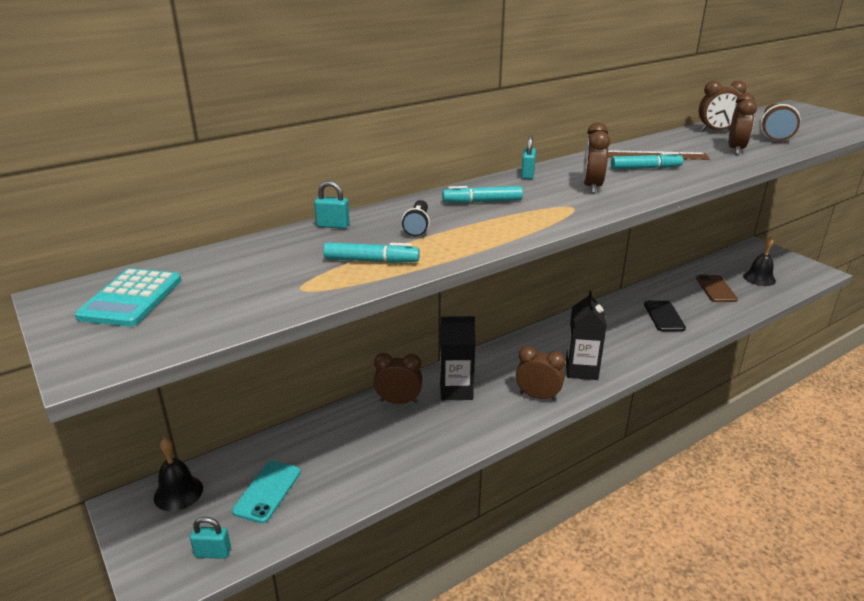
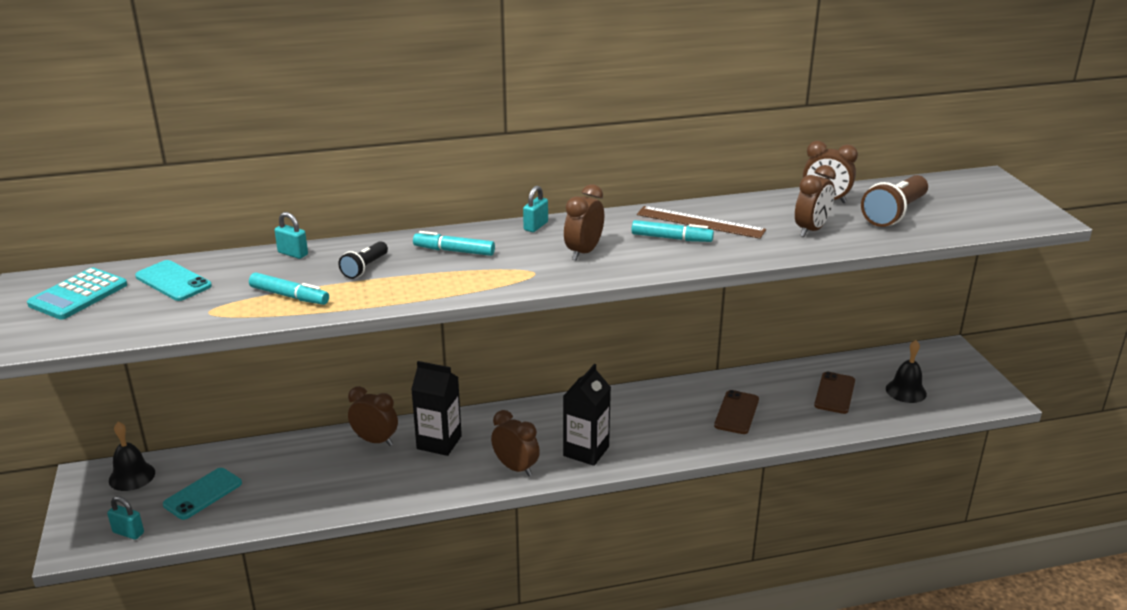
camera: 20 degrees right, 0 degrees up
black phone [644,300,686,331] -> brown phone [714,390,759,434]
none -> turquoise phone [135,260,212,301]

